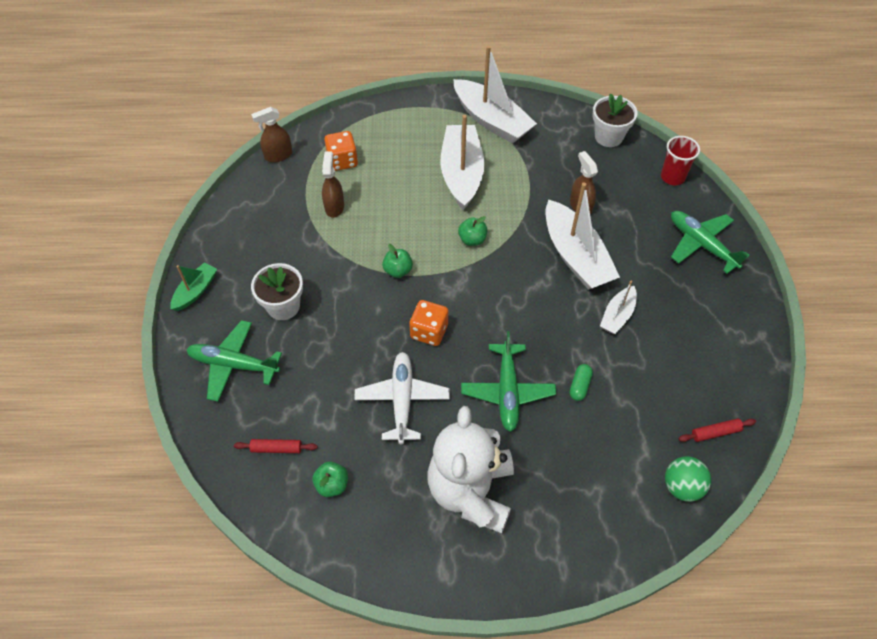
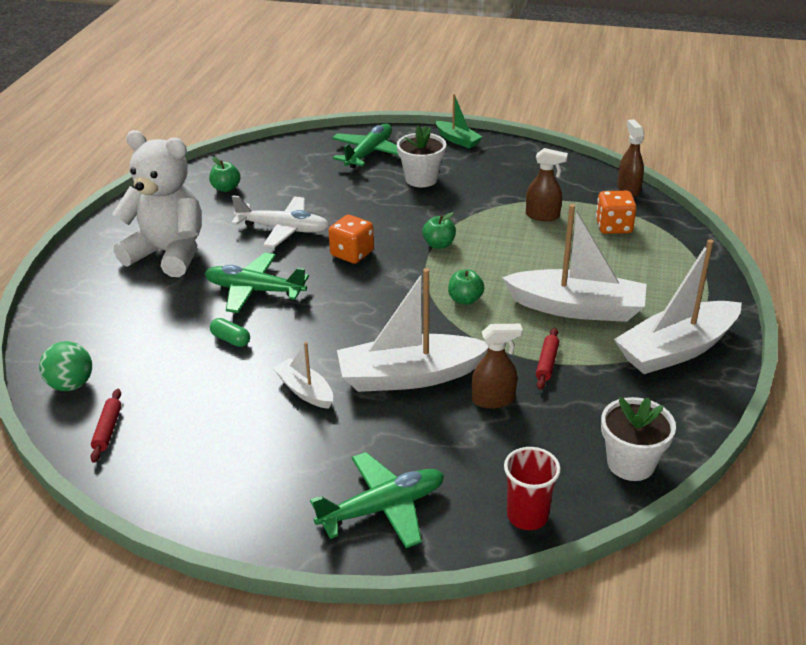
camera: 105 degrees right, 20 degrees down
red rolling pin [234,439,317,453] -> red rolling pin moved to [536,328,559,390]

